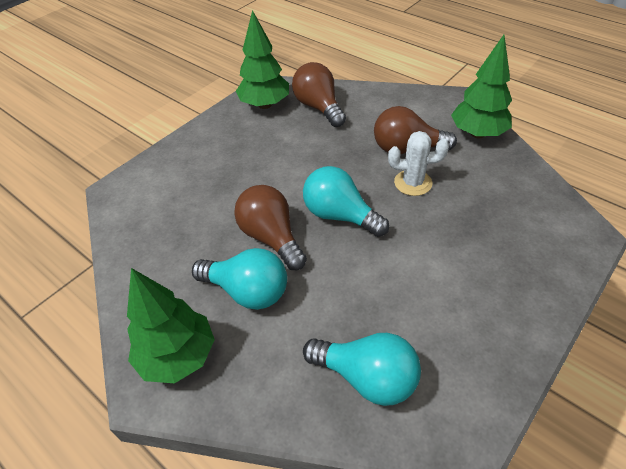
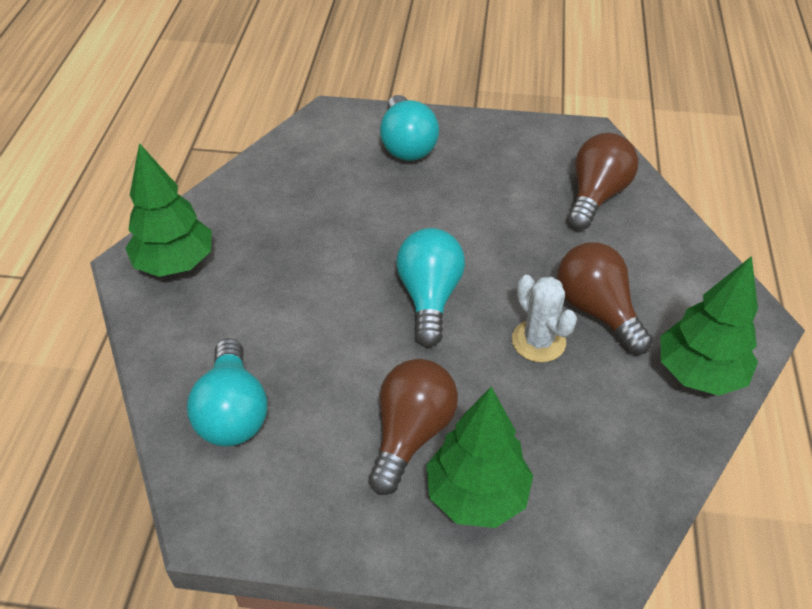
camera: 55 degrees right, 0 degrees up
turquoise light bulb [192,248,287,310] -> turquoise light bulb moved to [380,95,439,161]
brown light bulb [234,185,307,270] -> brown light bulb moved to [368,359,458,495]
green tree [236,10,289,109] -> green tree moved to [427,386,533,528]

